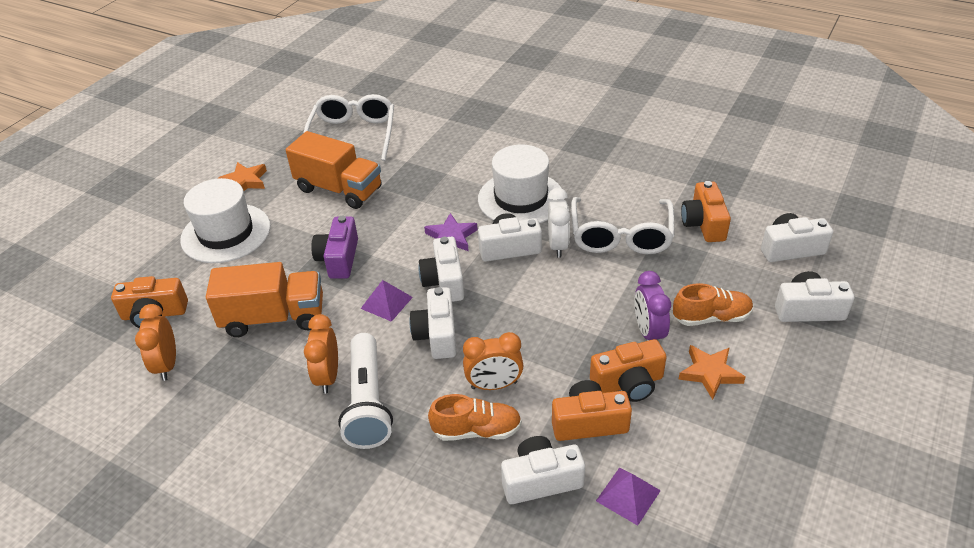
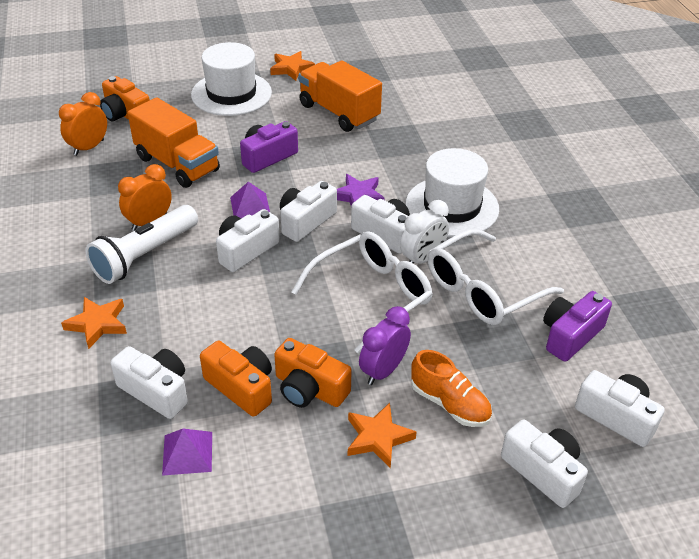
camera: 45 degrees right, 0 degrees up
orange truck [286,131,382,209] -> orange truck turned 150 degrees clockwise [298,60,382,132]
white glasses [303,94,394,161] -> white glasses moved to [292,231,433,353]
orange shoe [428,394,522,441] -> none
orange clock [463,332,524,390] -> none
orange camera [681,181,731,242] -> purple camera [543,291,612,362]
none -> orange star [61,297,127,349]

